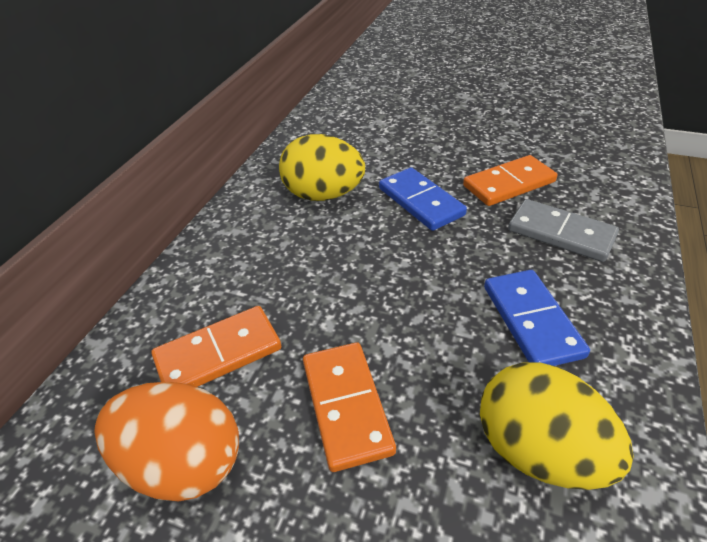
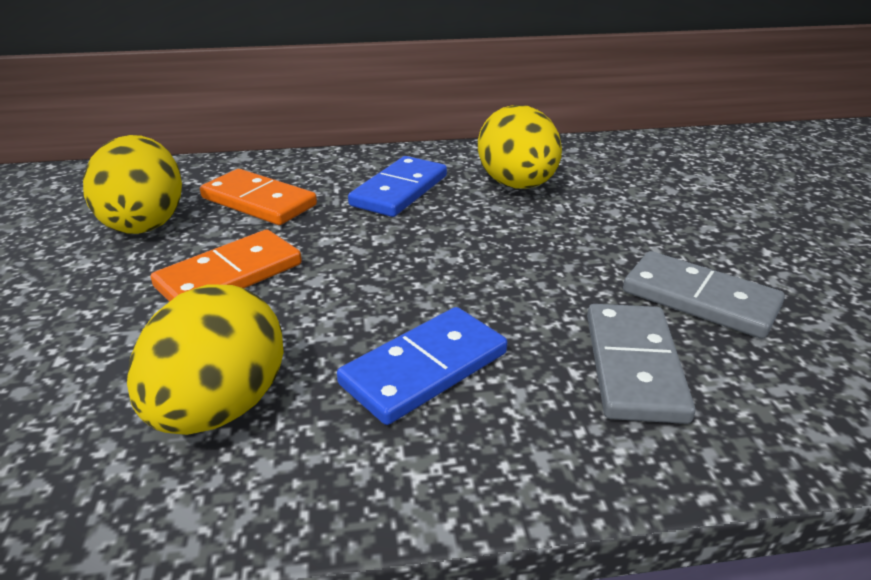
camera: 60 degrees right, 10 degrees down
orange egg [94,382,239,502] -> yellow egg [83,135,182,234]
blue domino [379,167,467,231] -> blue domino moved to [348,156,447,217]
orange domino [463,155,557,206] -> grey domino [623,251,785,339]

